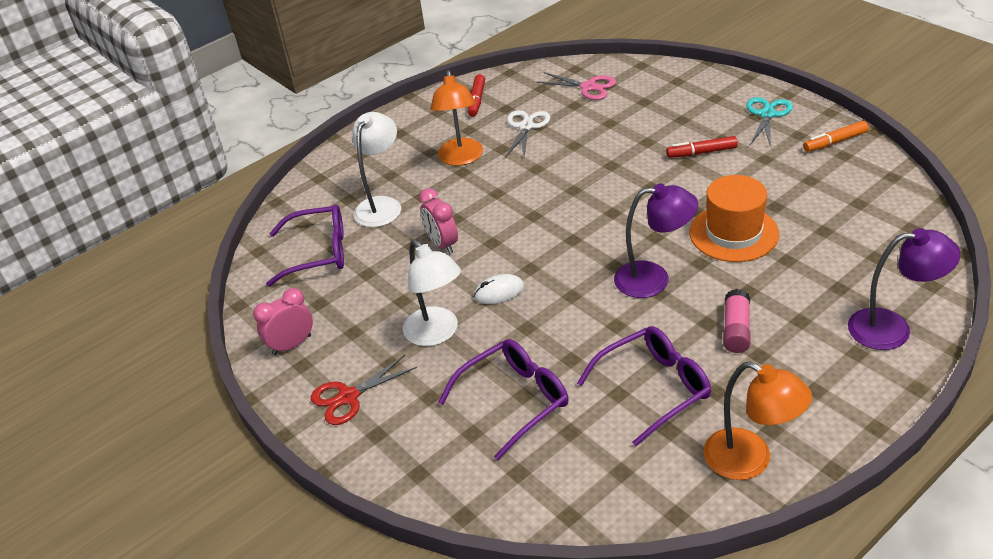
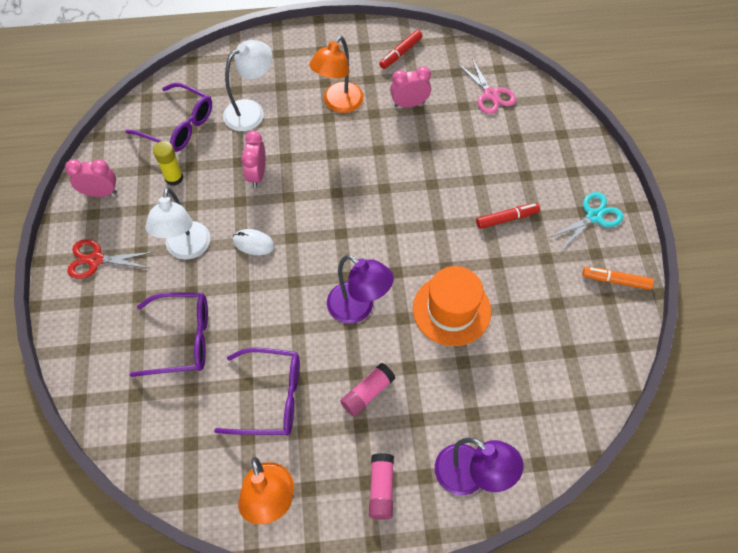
camera: 30 degrees right, 20 degrees up
white scissors [505,110,551,158] -> pink clock [390,66,431,108]
red marker [666,136,738,158] -> red marker turned 135 degrees clockwise [476,203,540,229]
none -> yellow glue stick [153,141,183,186]
none -> pink glue stick [369,453,394,520]

